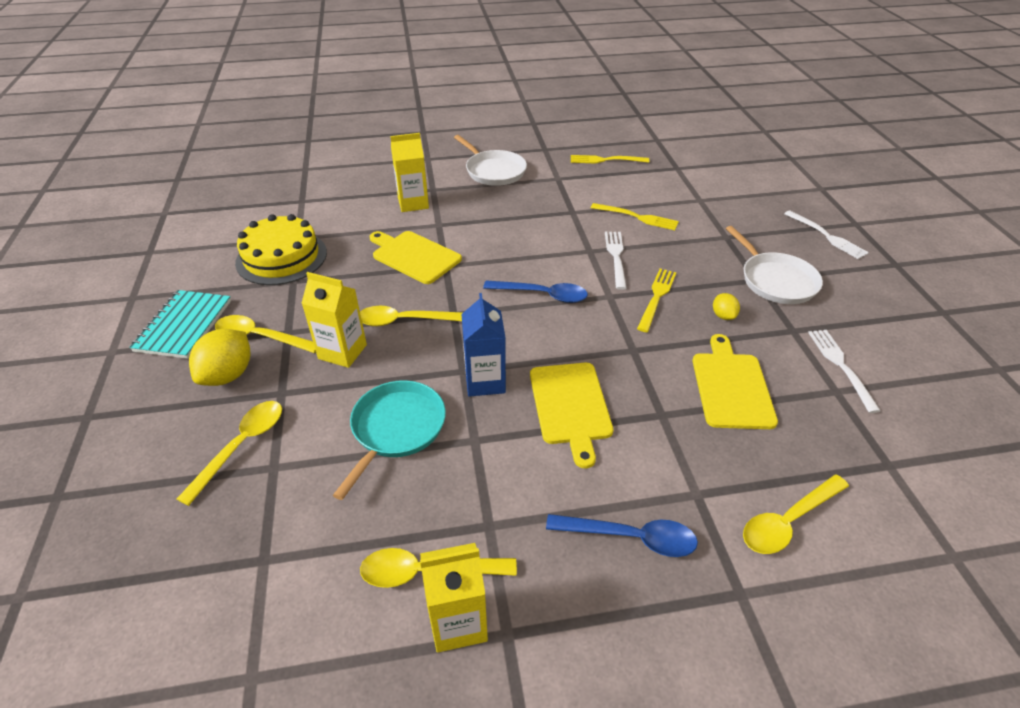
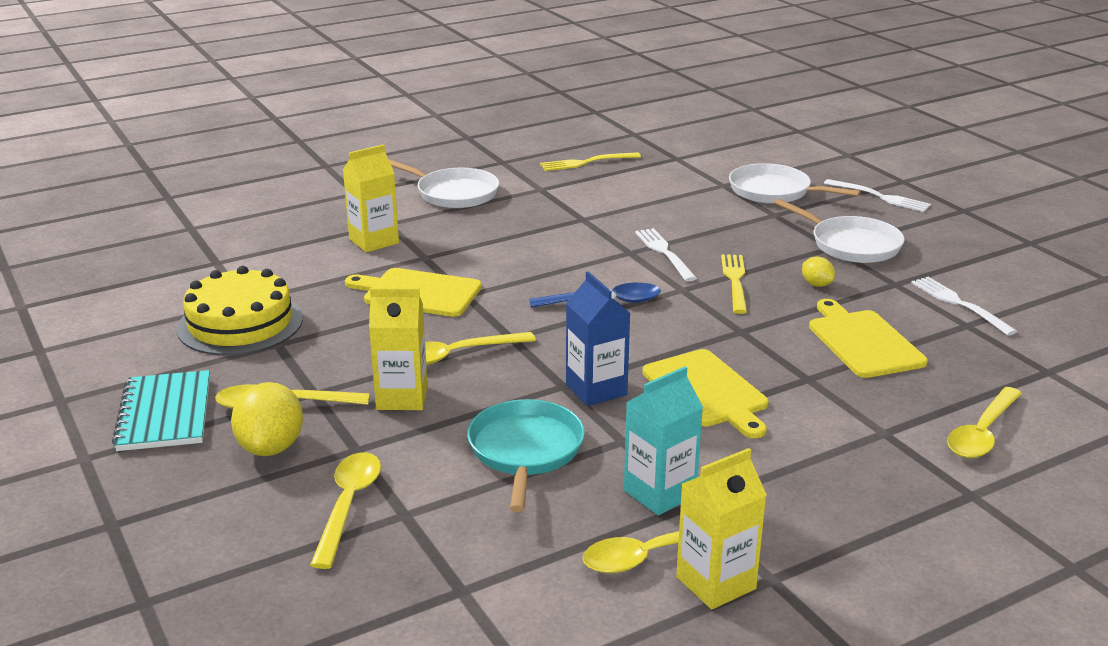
camera: 20 degrees left, 15 degrees down
blue spoon [546,514,698,557] -> none
yellow fork [591,203,679,230] -> none
none -> turquoise carton [624,366,703,515]
none -> white pan [729,163,861,204]

